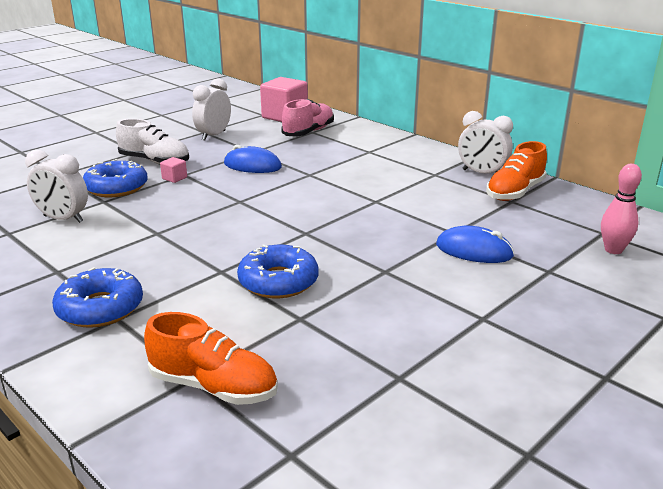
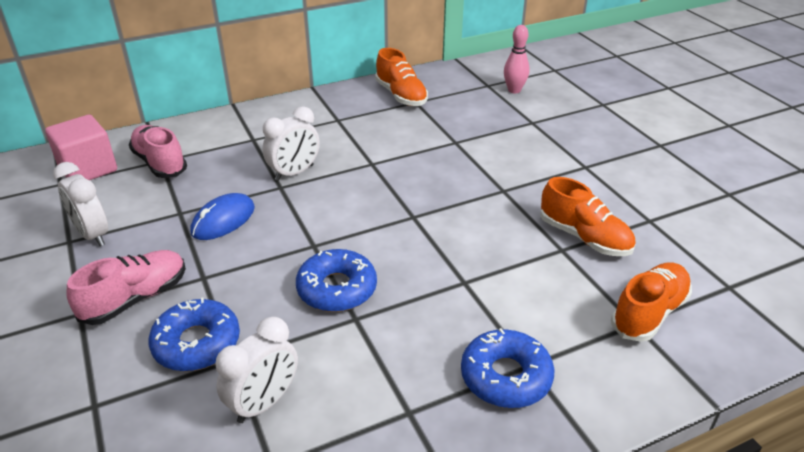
camera: 70 degrees left, 10 degrees up
white shoe [116,119,189,164] -> pink shoe [66,250,186,325]
pink cube [160,157,187,183] -> none
blue donut [237,244,319,298] -> blue donut moved to [296,249,377,312]
blue mouse [436,226,514,263] -> none
white clock [458,111,513,173] -> white clock moved to [263,106,320,181]
none -> orange shoe [540,177,636,256]

